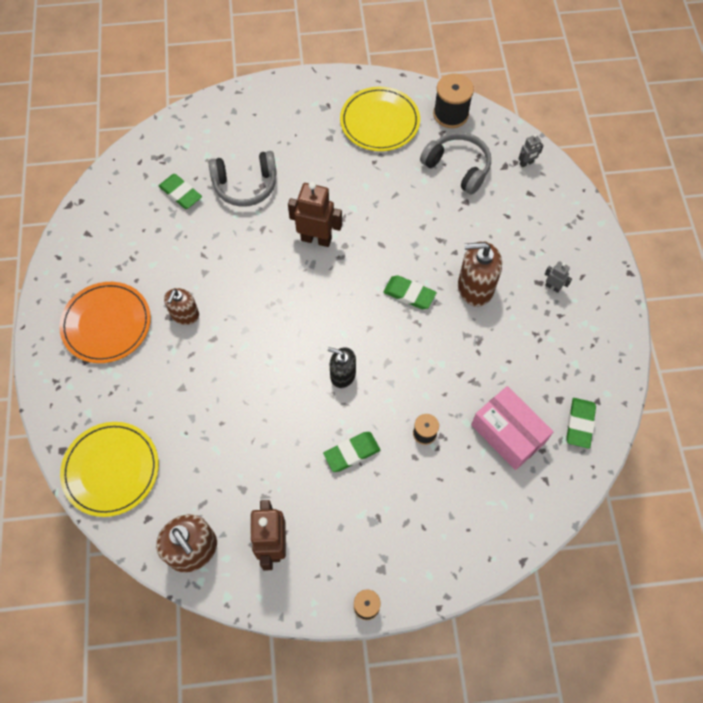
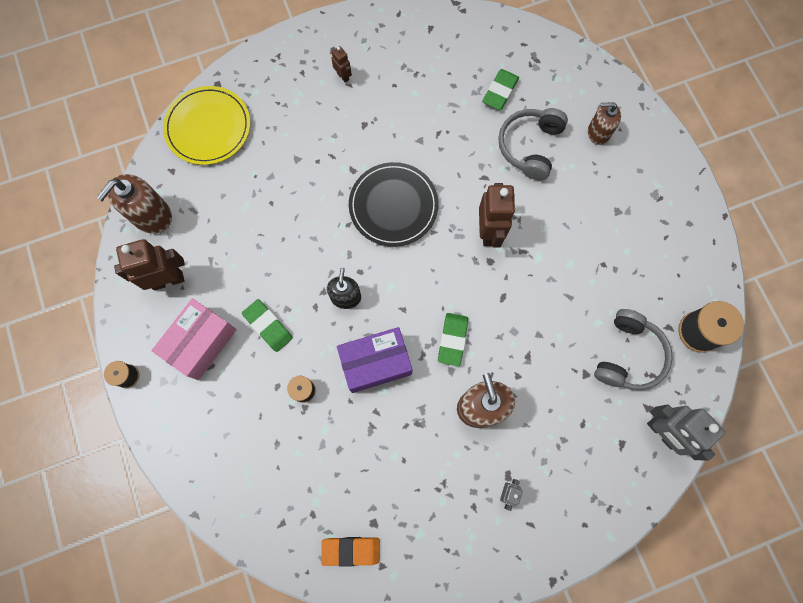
camera: 75 degrees right, 10 degrees up
orange plate [59,282,151,363] -> brown robot [331,46,352,83]
brown soap dispenser [164,288,199,325] -> brown soap dispenser moved to [588,102,621,145]
grey headphones [209,151,277,207] -> grey headphones turned 45 degrees clockwise [498,108,568,180]
yellow plate [340,87,420,151] -> none
pink box [471,386,554,470] -> pink box moved to [151,298,237,380]
grey robot [518,134,544,167] -> grey robot [647,404,725,461], size x2.05
green eraser [566,398,596,449] -> orange eraser [321,537,380,567]
none -> purple box [337,327,413,393]
none -> black plate [349,162,439,247]

